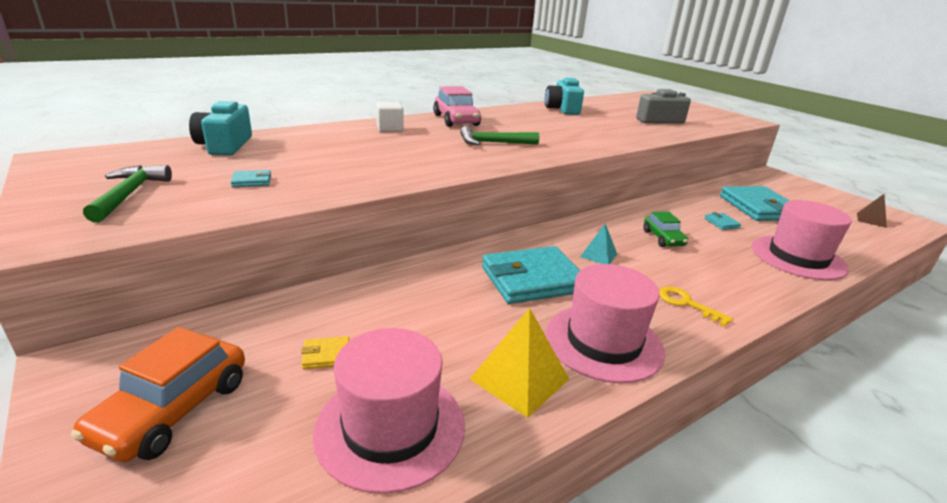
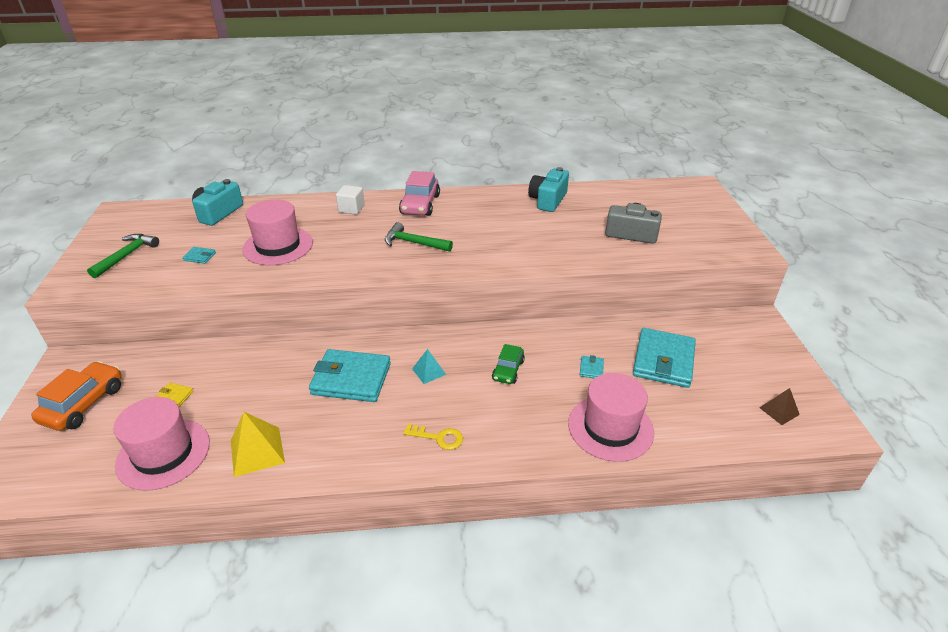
camera: 30 degrees right, 10 degrees up
orange car [71,327,245,462] -> orange car turned 150 degrees clockwise [31,361,121,431]
pink hat [545,264,665,383] -> pink hat moved to [242,199,313,265]
yellow key [659,287,733,327] -> yellow key turned 120 degrees clockwise [403,424,463,450]

